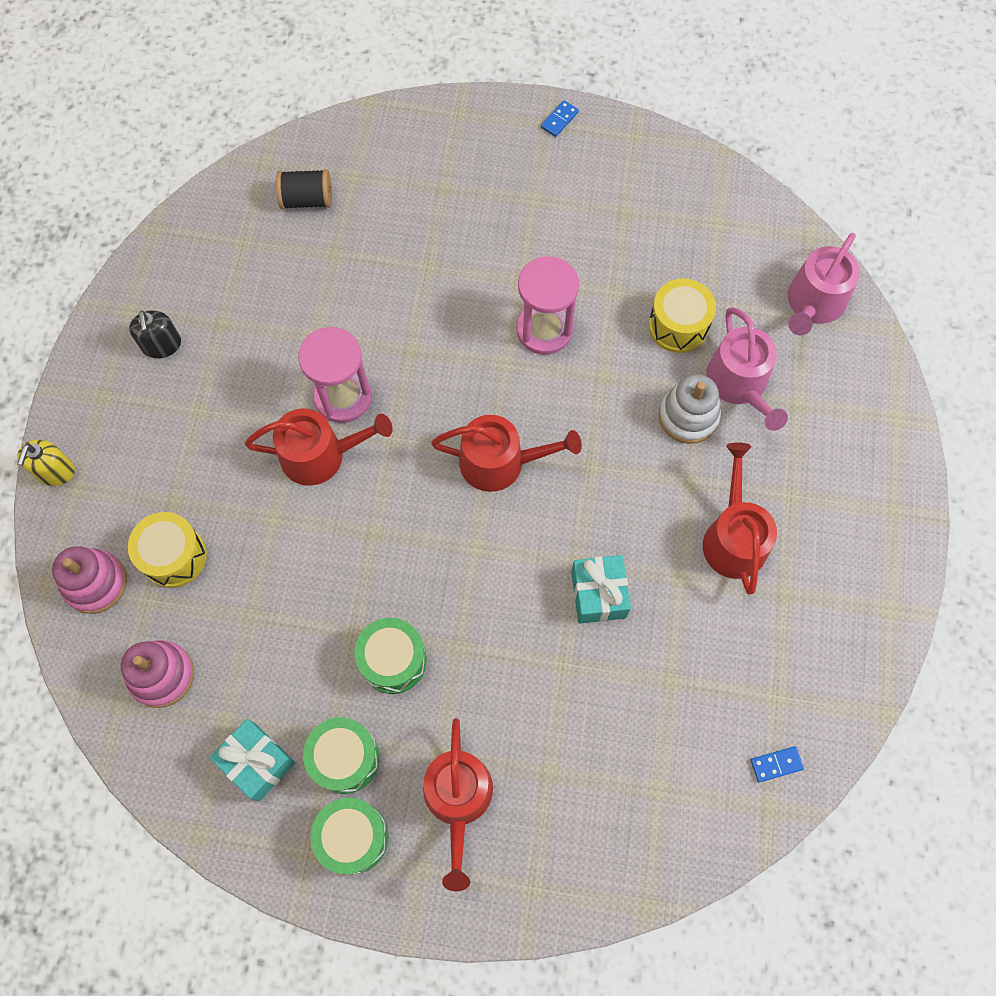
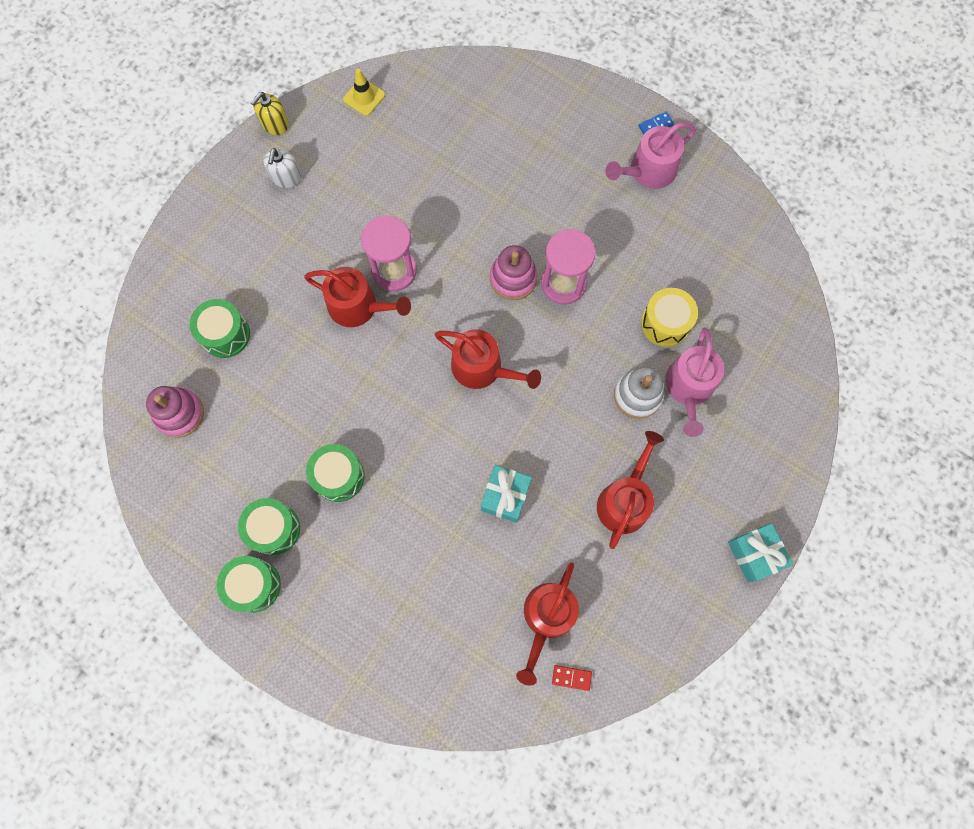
camera: 25 degrees right, 5 degrees up
yellow soap dispenser [17,440,75,486] -> yellow soap dispenser moved to [251,92,289,135]
pink stacking toy [52,546,127,614] -> pink stacking toy moved to [490,245,537,300]
yellow drum [128,512,207,588] -> green drum [189,299,250,358]
black soap dispenser [129,311,181,358] -> white soap dispenser [263,148,301,188]
turquoise gift [209,719,295,801] -> turquoise gift moved to [728,523,793,582]
black spool [276,169,332,209] -> none
red watering can [423,718,493,891] -> red watering can moved to [516,562,579,686]
blue domino [751,746,804,783] -> red domino [552,665,592,691]
pink watering can [788,233,860,336] -> pink watering can moved to [605,122,696,189]
none -> yellow traffic cone [343,69,385,116]

